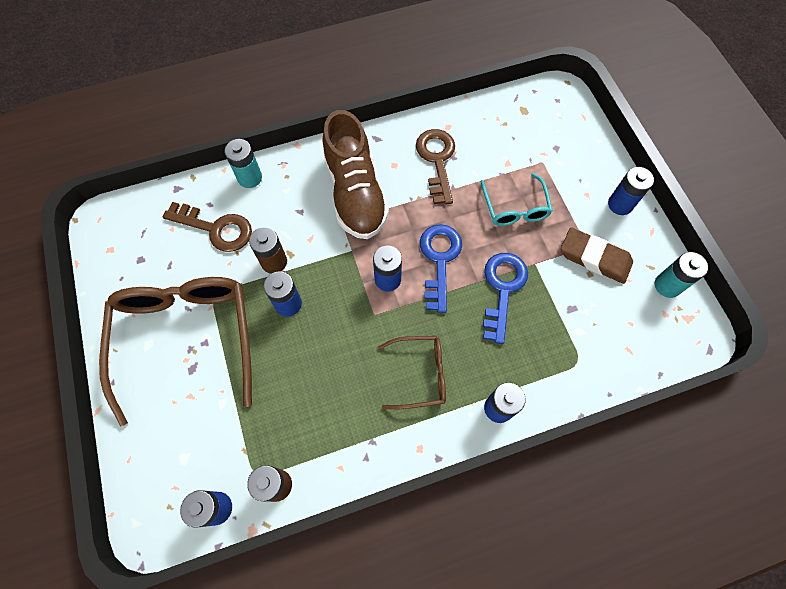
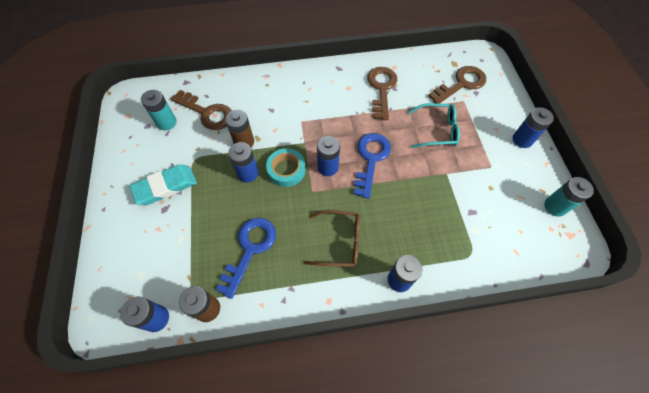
camera: 10 degrees right, 5 degrees down
brown glasses [99,277,252,427] -> turquoise eraser [130,164,197,205]
turquoise battery [225,139,262,188] -> turquoise battery moved to [141,90,177,130]
brown shoe [323,110,389,239] -> none
turquoise glasses [481,173,553,226] -> turquoise glasses turned 90 degrees counterclockwise [408,103,460,148]
blue key [483,253,528,344] -> blue key moved to [216,218,276,299]
brown eraser [561,227,633,284] -> none
none -> turquoise tape [266,148,306,187]
none -> brown key [428,66,486,104]

